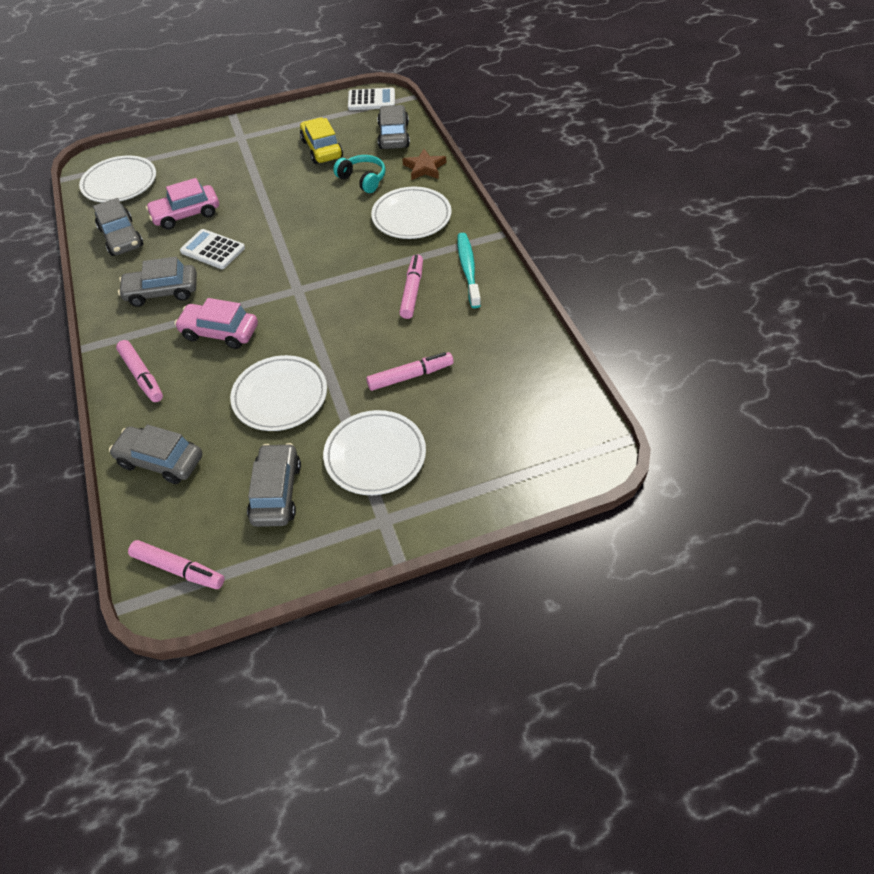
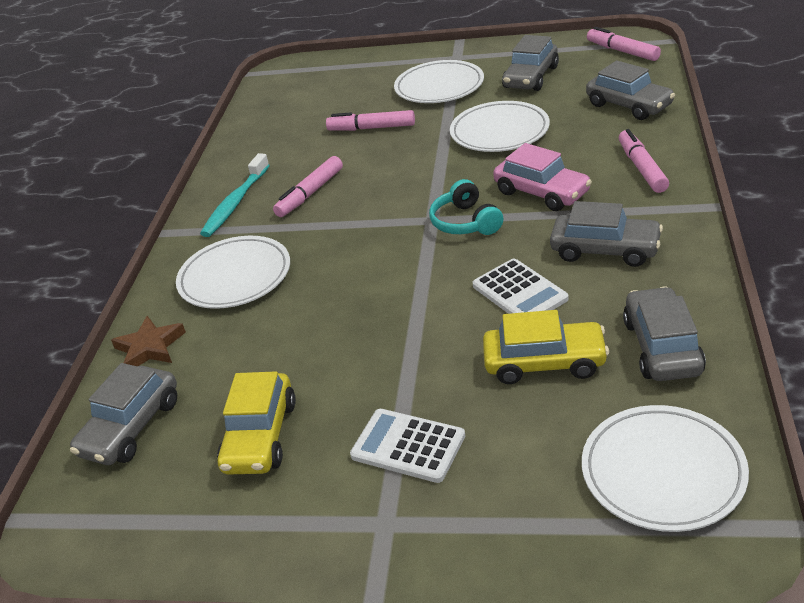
camera: 150 degrees left, 15 degrees down
pink car [146,178,219,230] -> yellow car [483,310,609,384]
turquoise headphones [333,155,385,193] -> turquoise headphones moved to [429,179,503,235]
white calculator [348,88,395,110] -> white calculator moved to [350,409,465,483]

